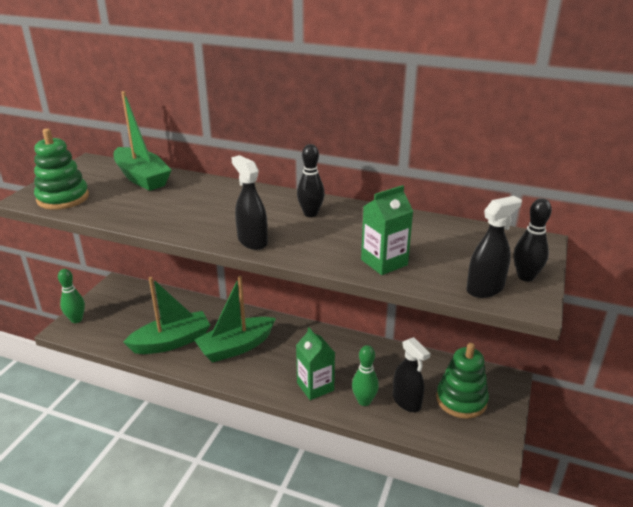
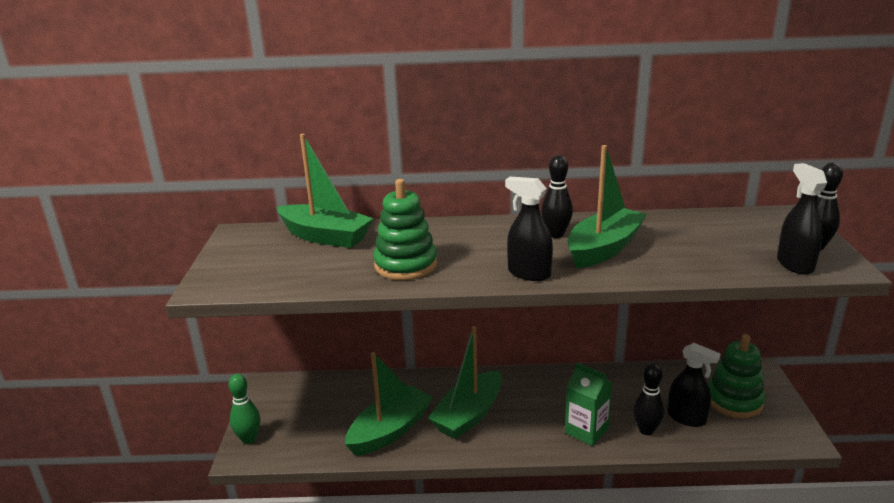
camera: 20 degrees left, 5 degrees down
green stacking toy [34,128,89,210] -> green stacking toy moved to [373,179,437,280]
green bowling pin [352,345,379,406] -> black bowling pin [633,364,664,435]
green carton [361,185,413,275] -> none
black spray bottle [466,196,522,298] -> black spray bottle turned 45 degrees counterclockwise [777,163,827,275]
none -> green boat [567,145,647,269]

